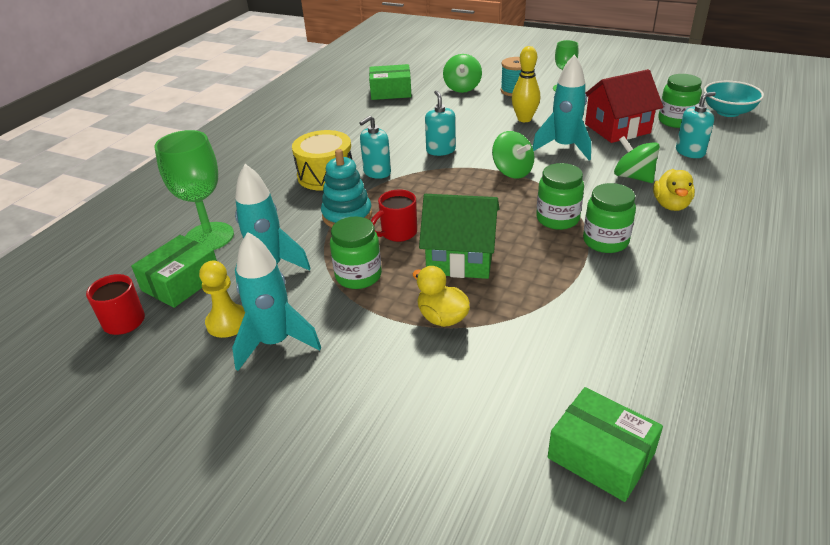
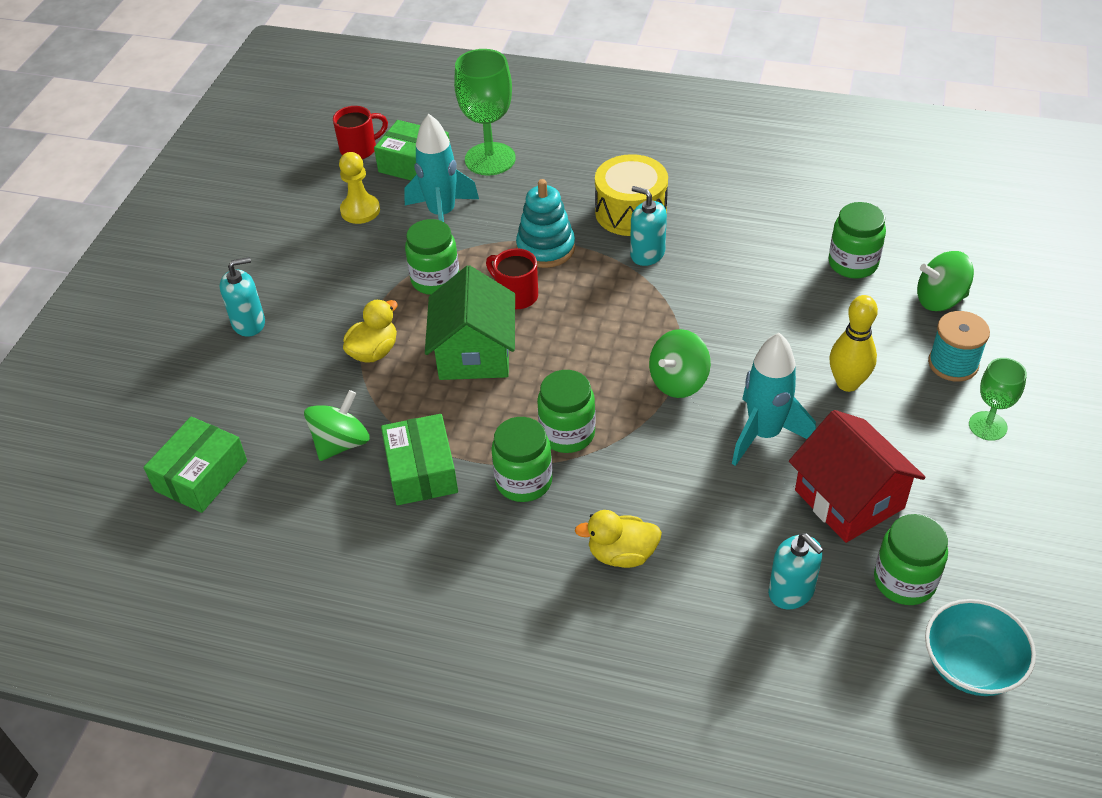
camera: 80 degrees right, 10 degrees up
turquoise rocket [232,232,321,371] -> none
green box [369,64,412,100] -> green box moved to [381,414,458,505]
turquoise soap dispenser [425,91,456,156] -> turquoise soap dispenser moved to [220,257,265,337]
green spinning top [614,136,660,183] -> green spinning top moved to [304,390,370,461]
none -> green jar [829,202,886,278]

